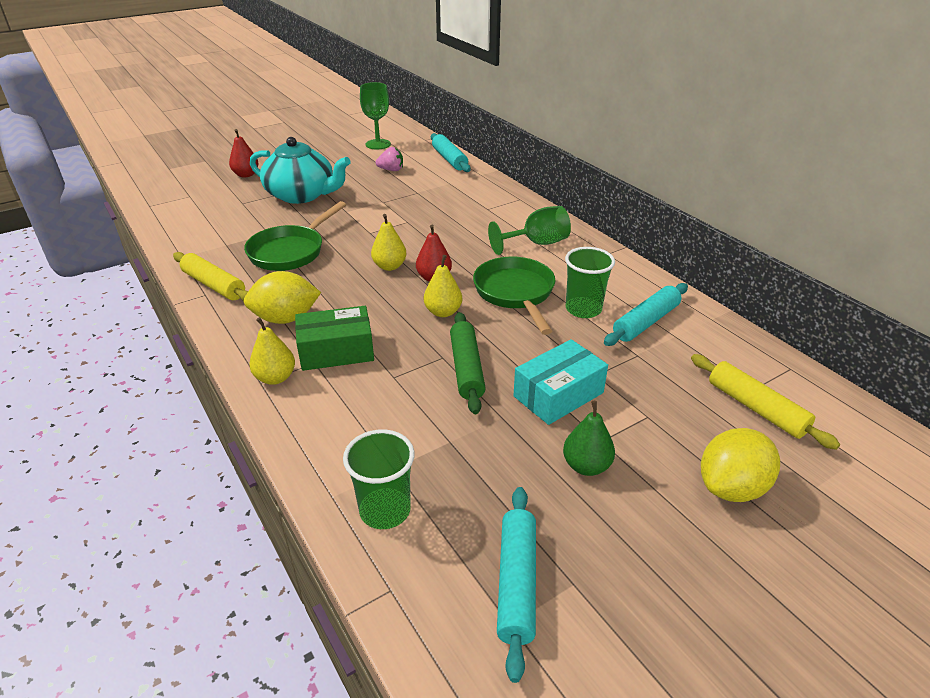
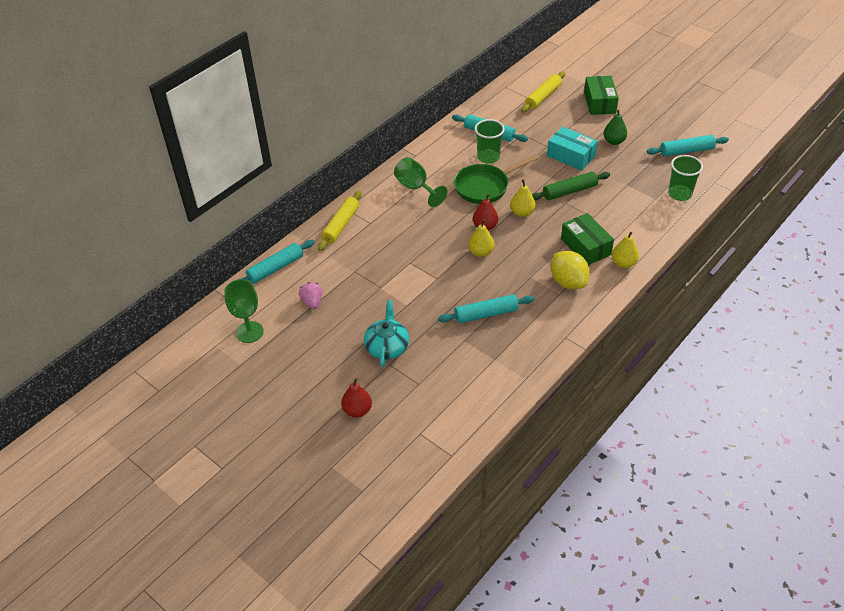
camera: 105 degrees left, 10 degrees up
yellow rolling pin [173,252,248,301] -> yellow rolling pin moved to [318,190,362,251]
green pan [244,201,346,271] -> turquoise rolling pin [438,294,535,323]
turquoise teapot [250,137,351,204] -> turquoise teapot [364,300,409,367], size x0.66
yellow lemon [701,428,780,502] -> green box [584,76,619,115]

